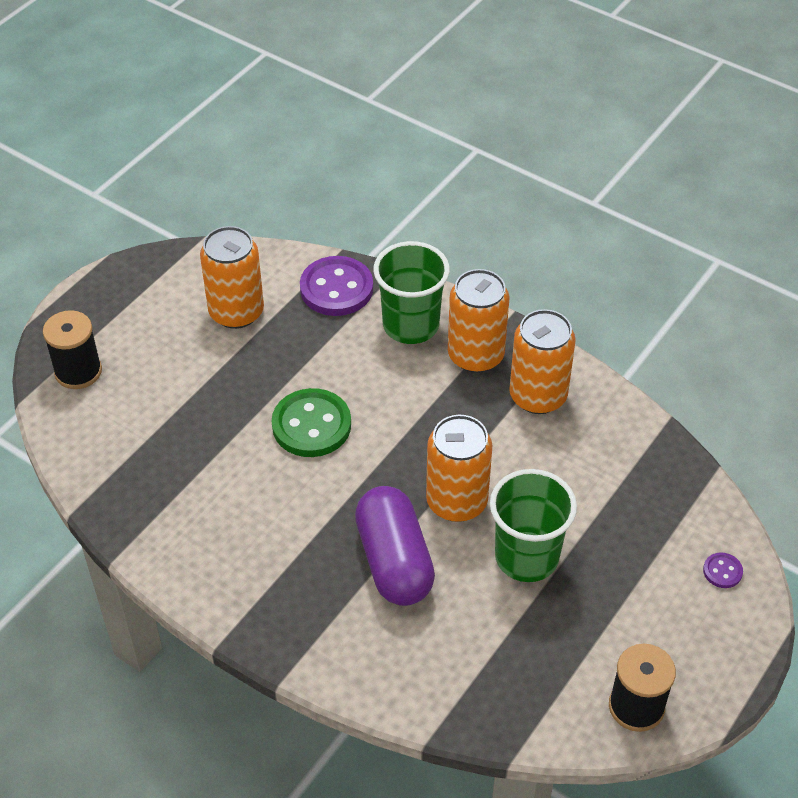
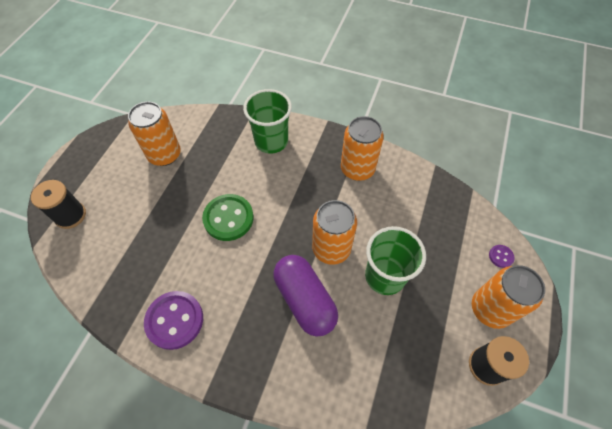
camera: 15 degrees left, 10 degrees up
purple button [300,256,373,316] -> purple button moved to [144,291,203,350]
orange can [448,269,510,373] -> orange can moved to [472,265,545,329]

